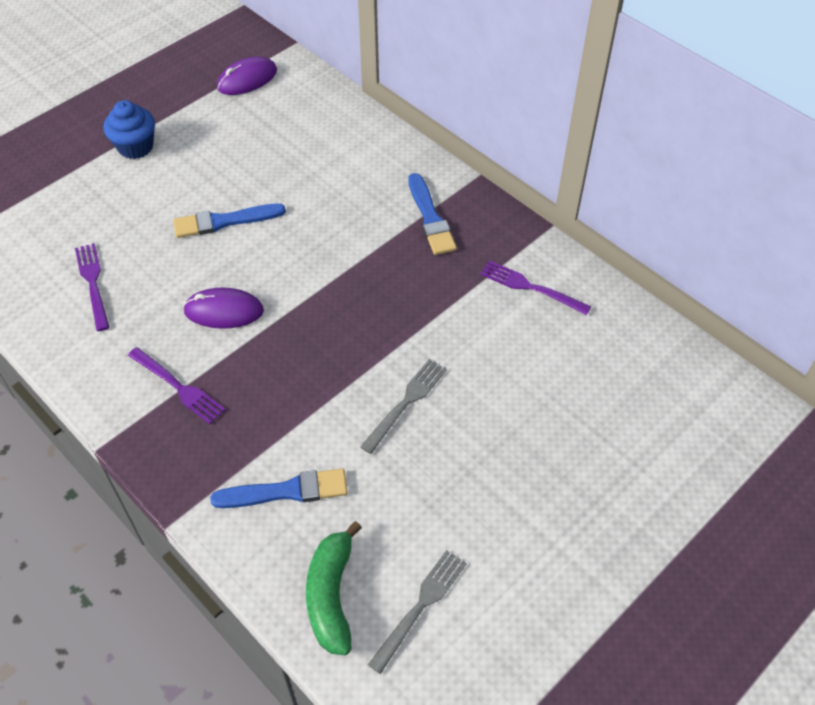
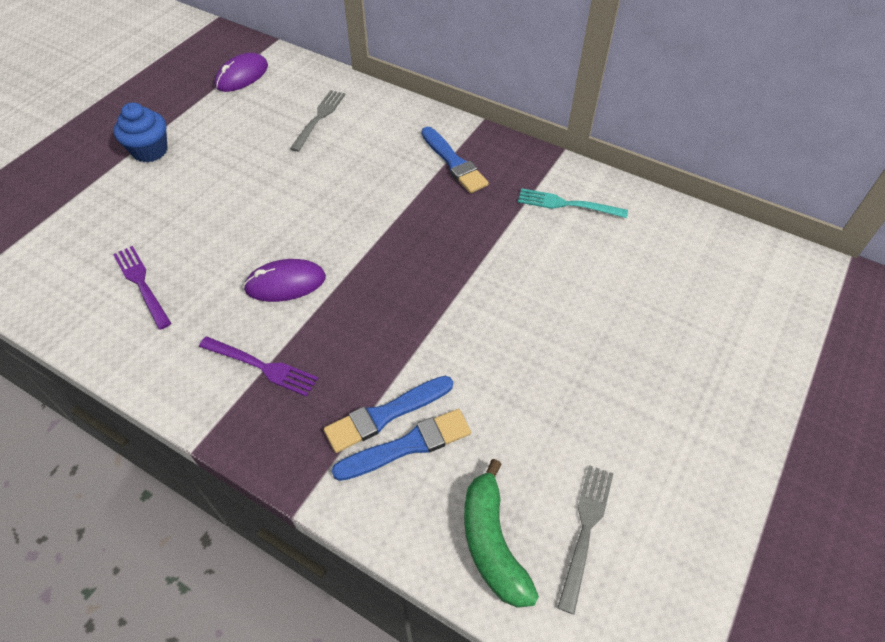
camera: 15 degrees left, 0 degrees up
blue brush [173,203,286,238] -> blue brush moved to [324,376,453,453]
grey fork [360,359,447,454] -> grey fork moved to [290,90,345,152]
purple fork [480,260,591,315] -> turquoise fork [518,188,628,218]

